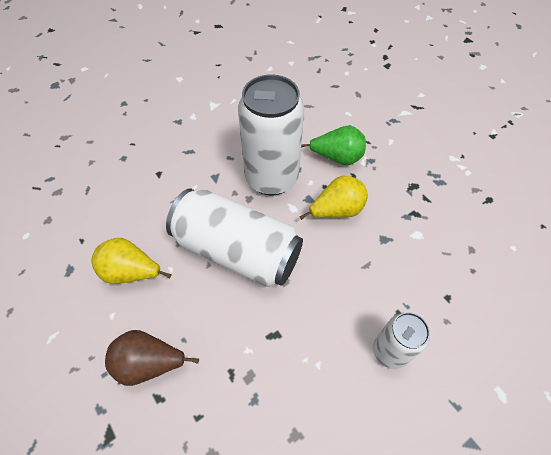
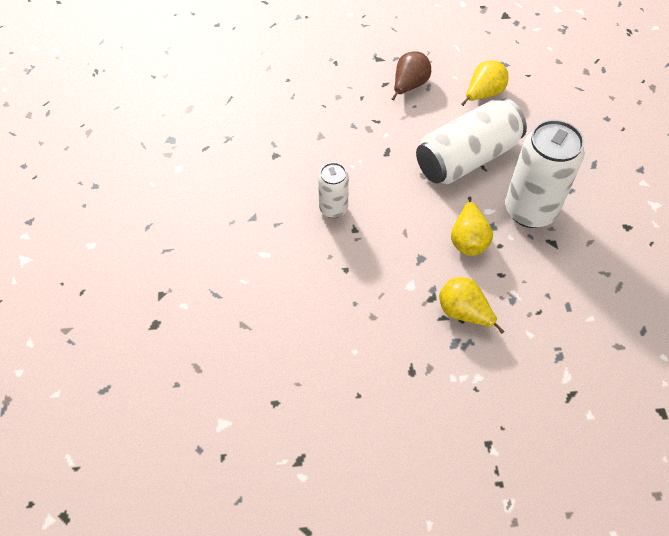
camera: 120 degrees right, 0 degrees up
green pear [301,126,366,165] -> none
none -> yellow pear [439,277,505,334]

